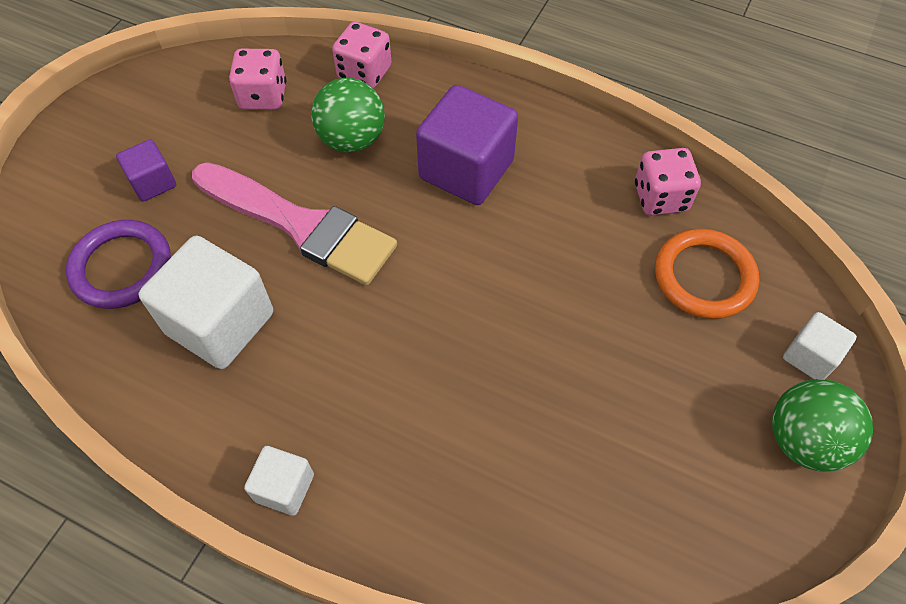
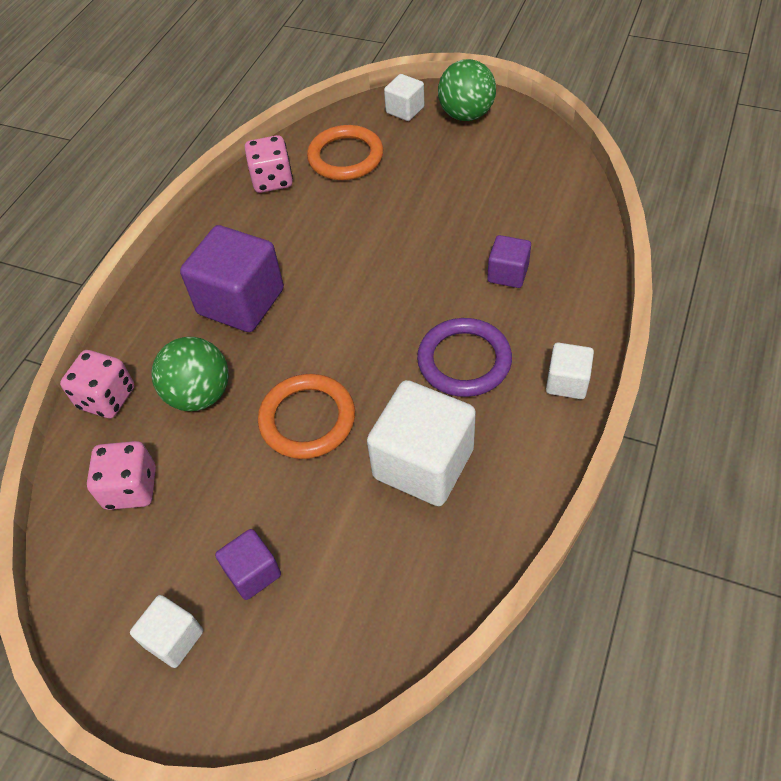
camera: 90 degrees left, 5 degrees down
purple ring [66,220,171,309] -> purple ring moved to [417,318,512,397]
pink brush [192,162,397,285] -> orange ring [258,374,355,459]
none -> white cube [130,595,203,668]
none -> purple cube [487,235,531,288]

